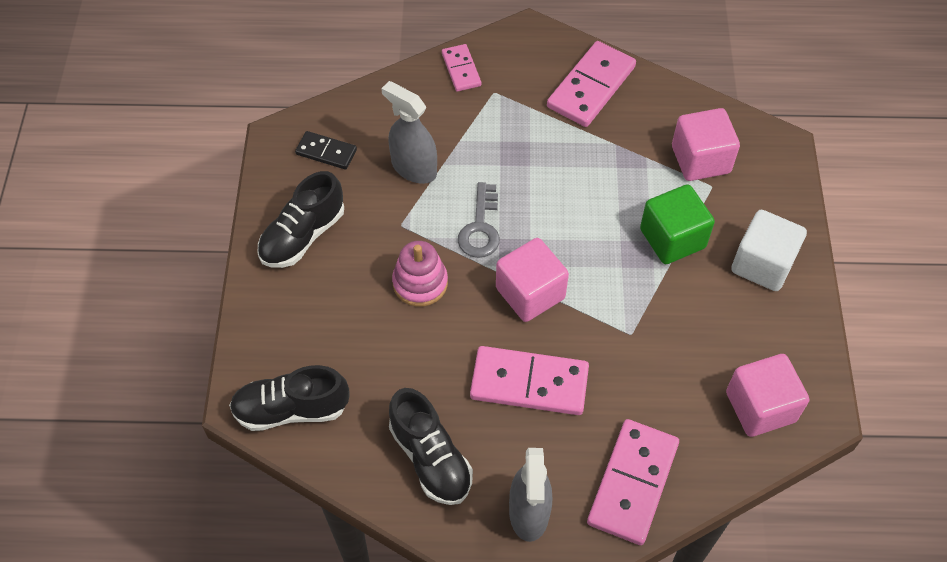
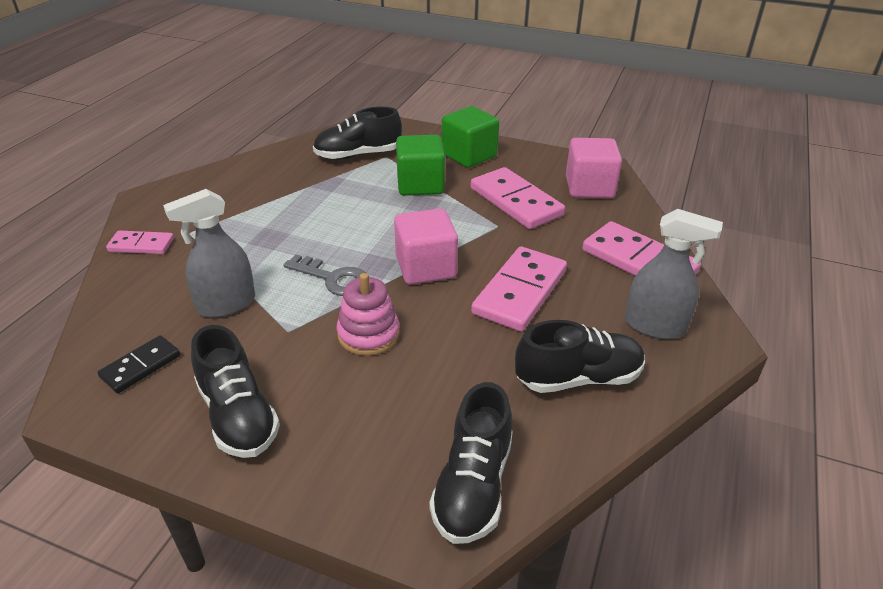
camera: 70 degrees left, 20 degrees down
pink domino [547,41,636,127] -> pink domino moved to [471,167,565,229]
pink cube [672,108,740,181] -> black shoe [313,107,402,160]
white cube [731,210,807,291] -> green cube [442,106,499,168]

